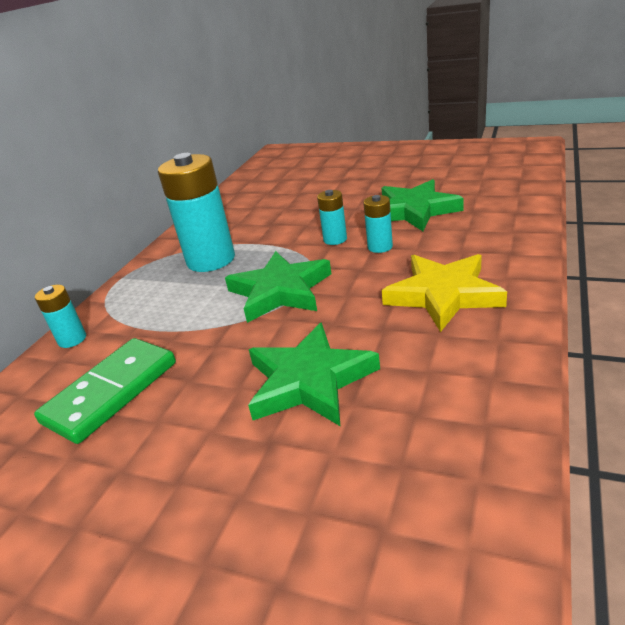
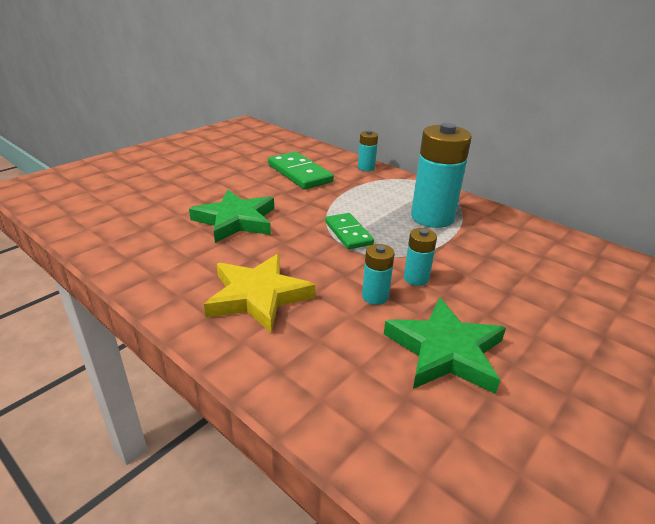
camera: 105 degrees right, 0 degrees up
green star [225,251,331,323] -> green domino [325,213,374,249]

